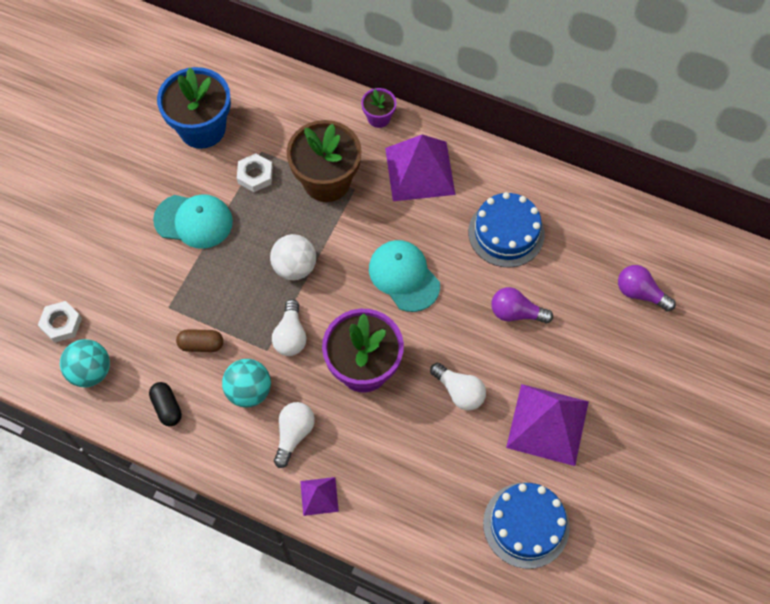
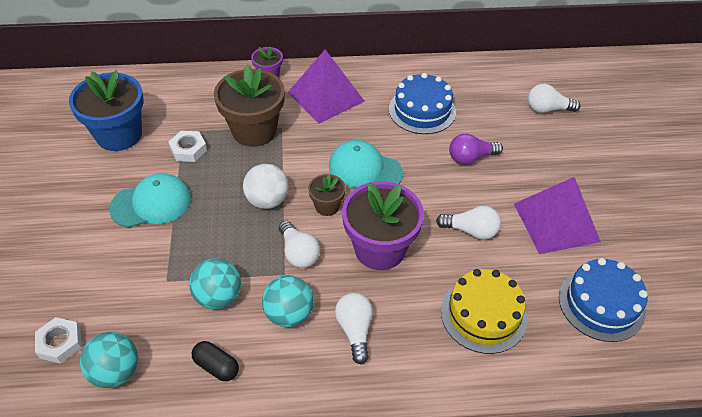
camera: 30 degrees left, 15 degrees down
brown capsule [176,329,223,352] -> turquoise ball [189,258,241,309]
purple pyramid [300,477,339,516] -> none
purple light bulb [618,265,676,312] -> white light bulb [528,84,581,113]
none -> brown flower pot [308,174,346,216]
none -> yellow cake [441,269,527,354]

